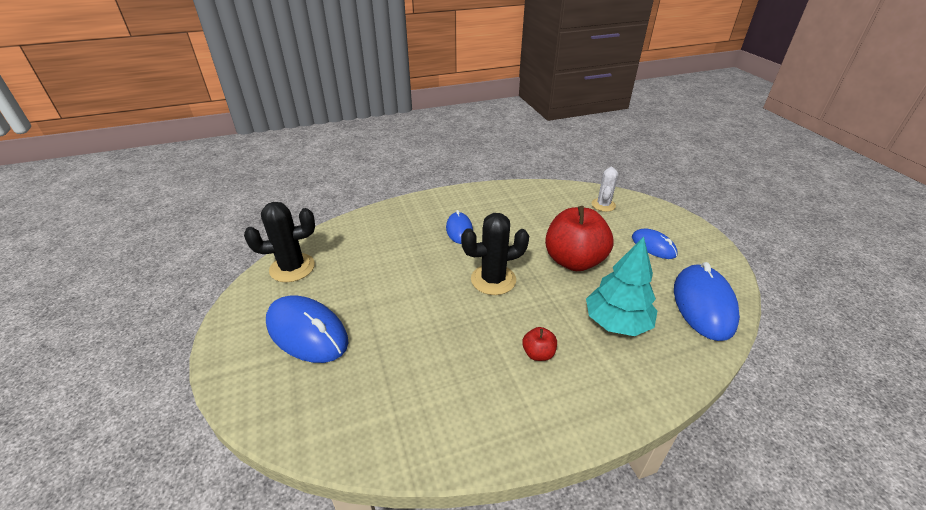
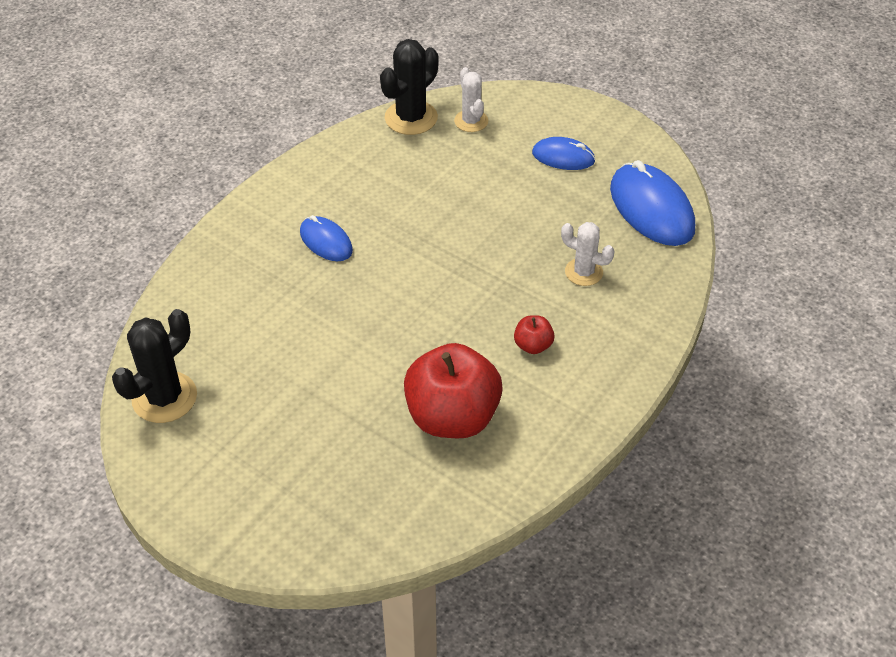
camera: 35 degrees left, 10 degrees up
blue mouse [266,295,349,363] -> none
black cactus [461,213,529,295] -> black cactus moved to [380,39,439,135]
red apple [545,206,614,271] -> red apple moved to [404,343,503,438]
turquoise tree [586,237,657,336] -> white cactus [561,222,615,286]

